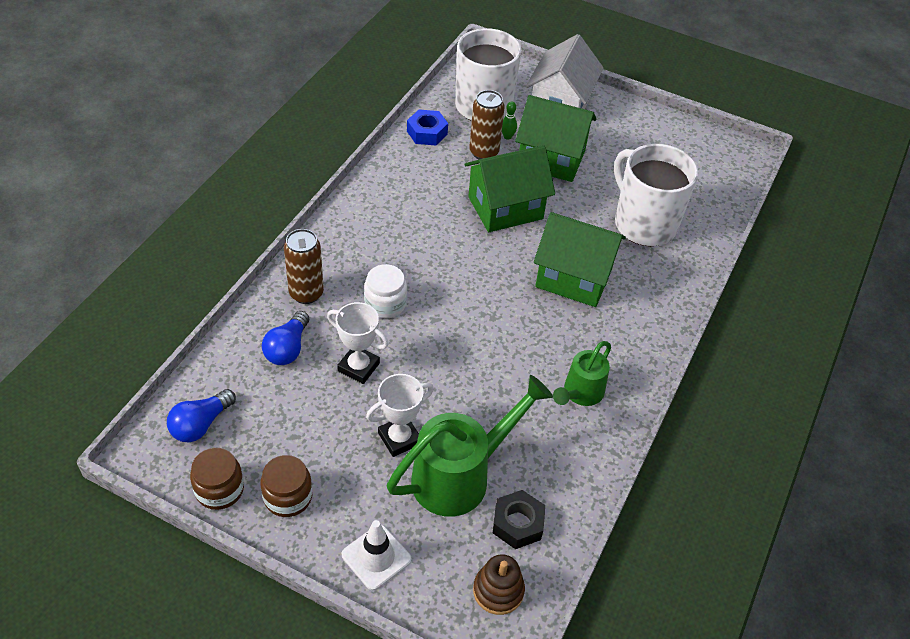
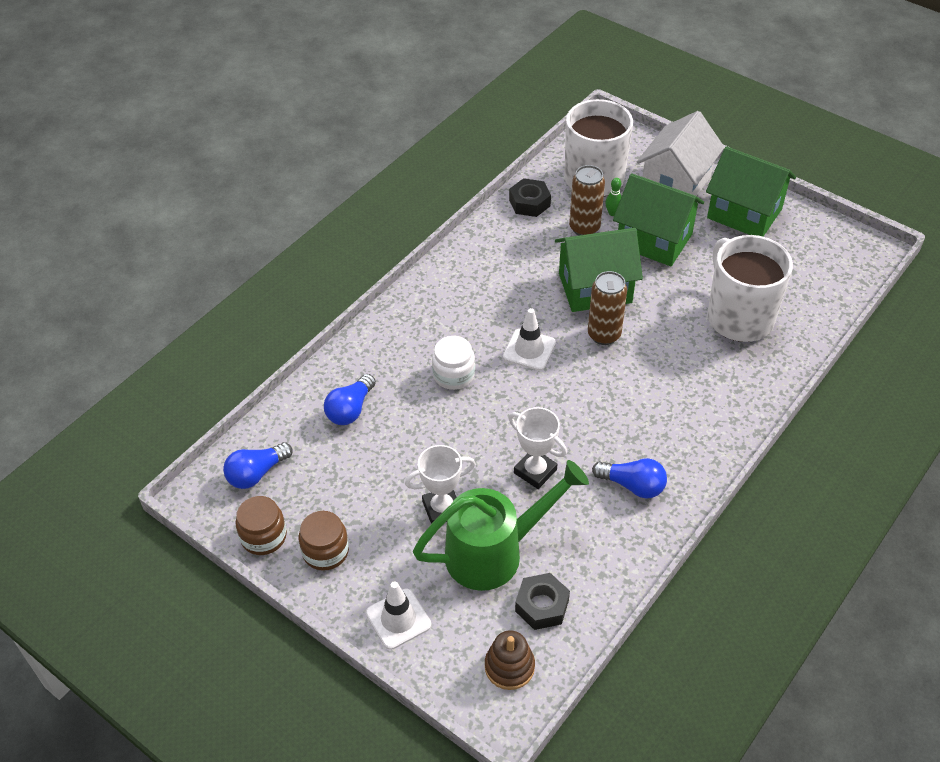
camera: 15 degrees right, 0 degrees up
brown can [284,229,324,304] -> brown can moved to [588,271,627,345]
white trophy [327,302,389,384] -> white trophy moved to [509,407,567,489]
blue nut [407,110,448,145] -> black nut [509,178,551,217]
green house [534,212,626,307] -> green house moved to [706,146,796,236]
green watering can [553,341,611,406] -> blue light bulb [592,458,667,499]
none -> white traffic cone [503,308,556,371]

